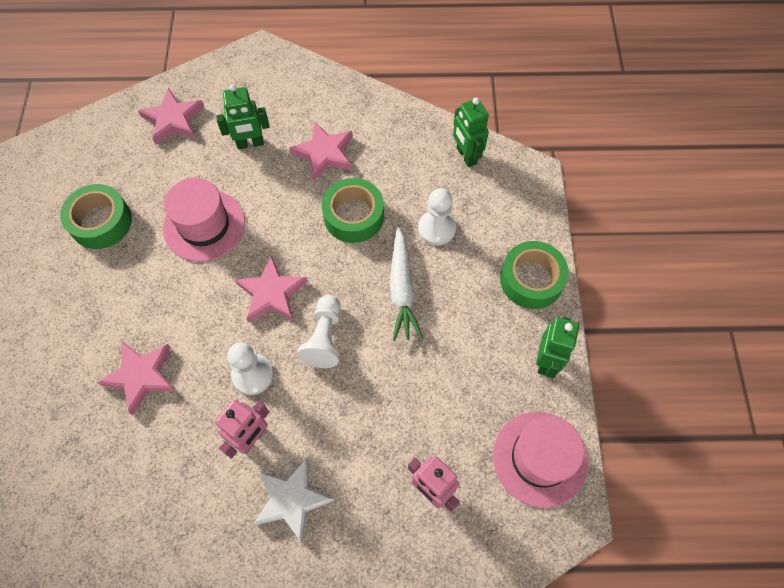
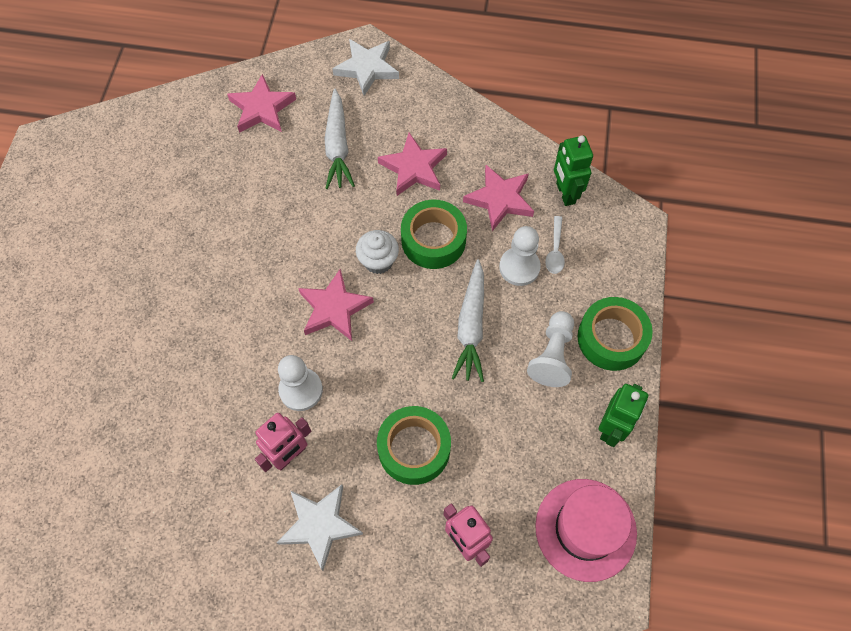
camera: 10 degrees right, 0 degrees up
green tape [60,184,132,249] -> green tape moved to [377,406,451,485]
pink star [97,342,176,415] -> pink star moved to [463,165,534,231]
pink hat [163,178,245,262] -> none
green robot [216,84,270,149] -> white carrot [324,89,355,189]
white pawn [297,295,340,368] -> white pawn moved to [527,311,574,387]
none -> white star [332,39,399,96]
none -> white cupcake [356,230,399,274]
none -> white spoon [545,216,565,274]

